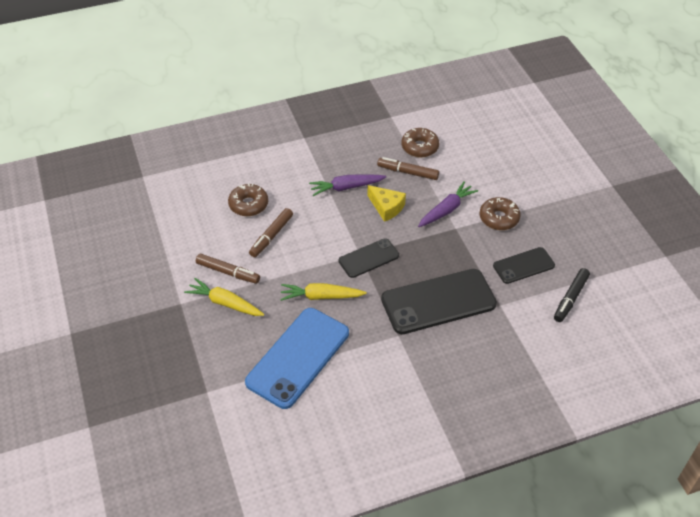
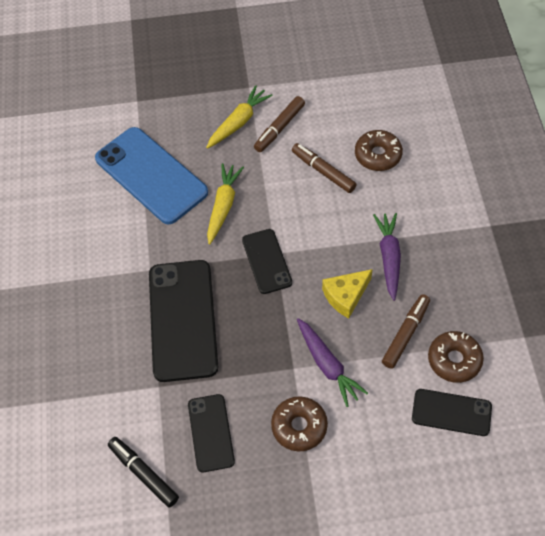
camera: 105 degrees right, 10 degrees up
none -> black phone [412,389,492,436]

